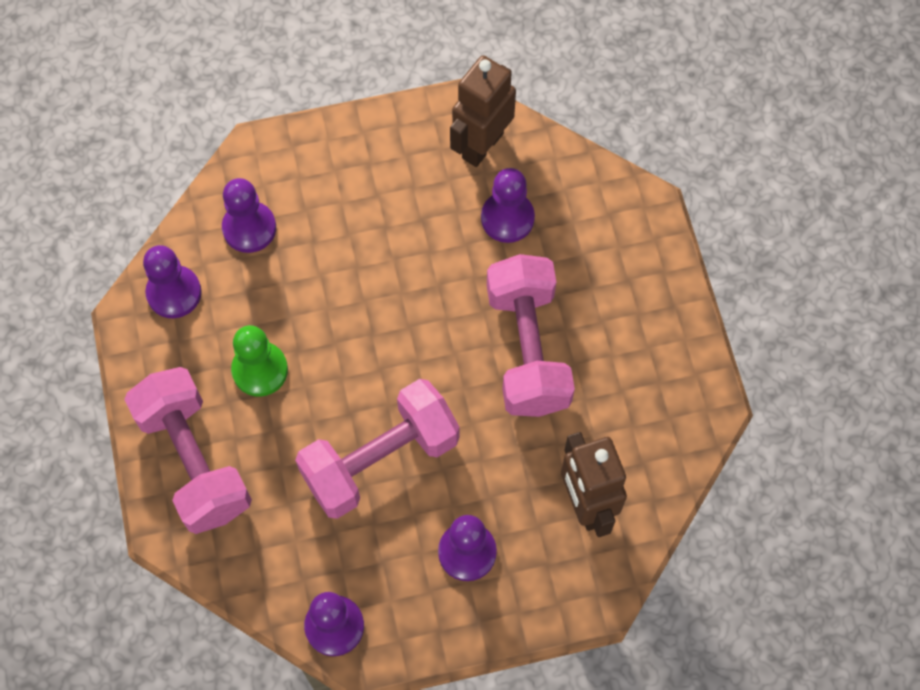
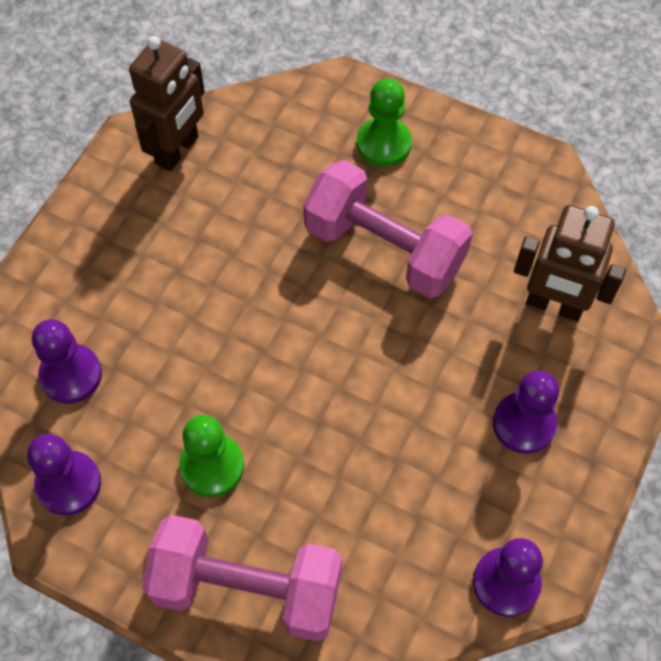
camera: 50 degrees left, 5 degrees down
pink dumbbell [295,379,460,519] -> none
brown robot [450,56,516,167] -> brown robot turned 135 degrees counterclockwise [129,36,205,171]
purple pawn [481,168,535,243] -> none
none -> green pawn [357,78,412,167]

